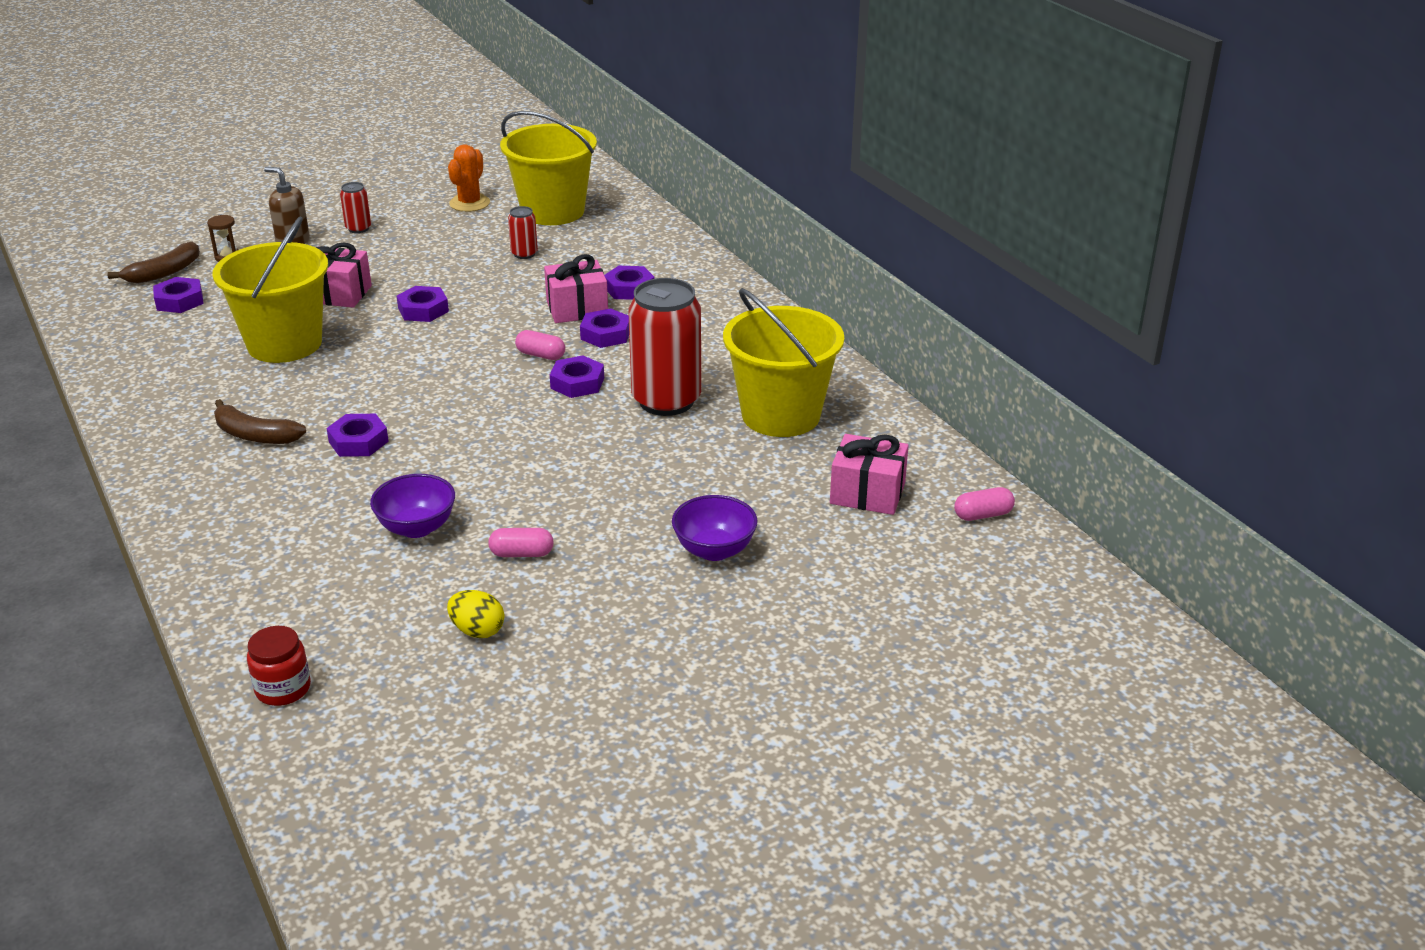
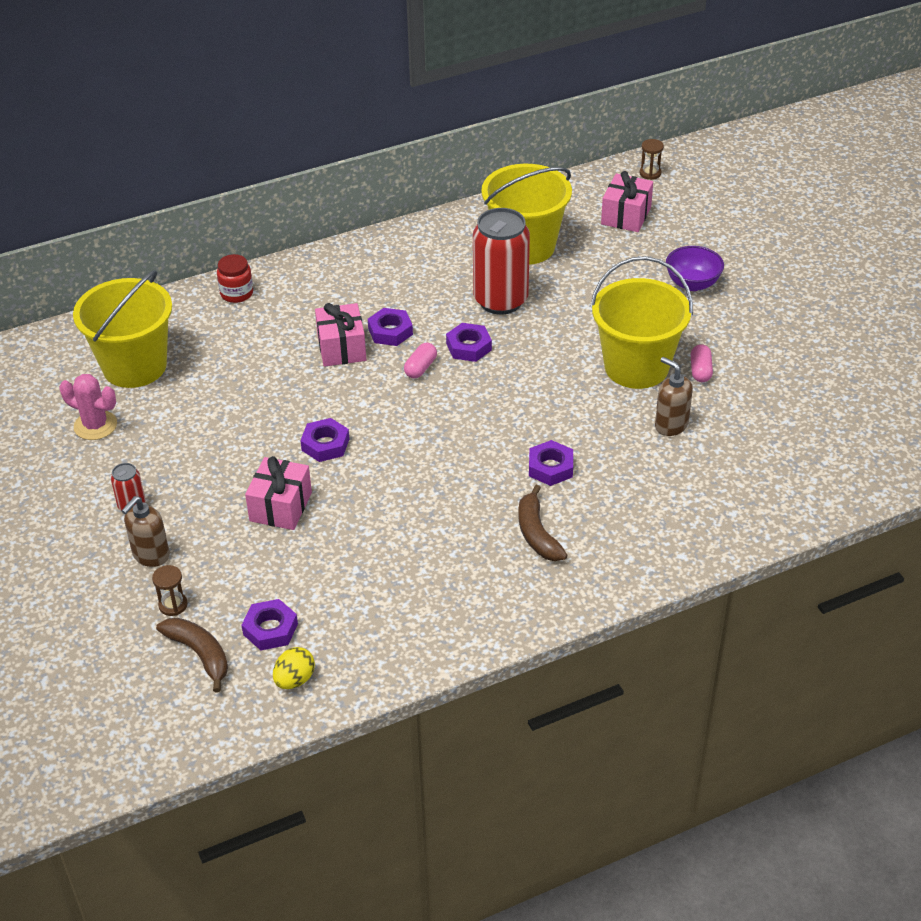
camera: 85 degrees left, 10 degrees up
yellow bucket [212,216,328,363] -> yellow bucket moved to [591,256,693,389]
brown banana [214,399,306,444] -> brown banana turned 135 degrees clockwise [518,485,567,561]
red jar [247,626,311,706] -> red jar moved to [217,254,253,303]
purple bowl [370,474,455,538] -> brown soap dispenser [655,357,693,436]
yellow egg [447,590,505,638] -> yellow egg moved to [273,647,315,689]
orange cactus [448,144,490,212] -> pink cactus [59,374,117,440]
red can [508,206,538,259] -> none
purple nut [604,266,654,300] -> none
pink capsule [954,487,1015,521] -> brown hourglass [639,139,664,180]

